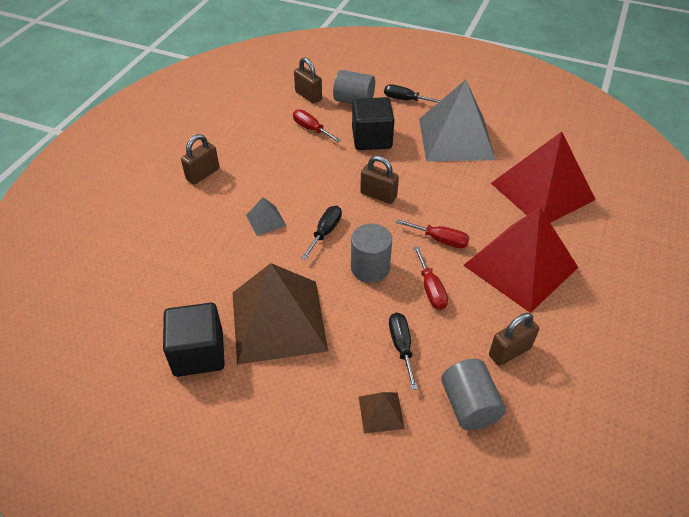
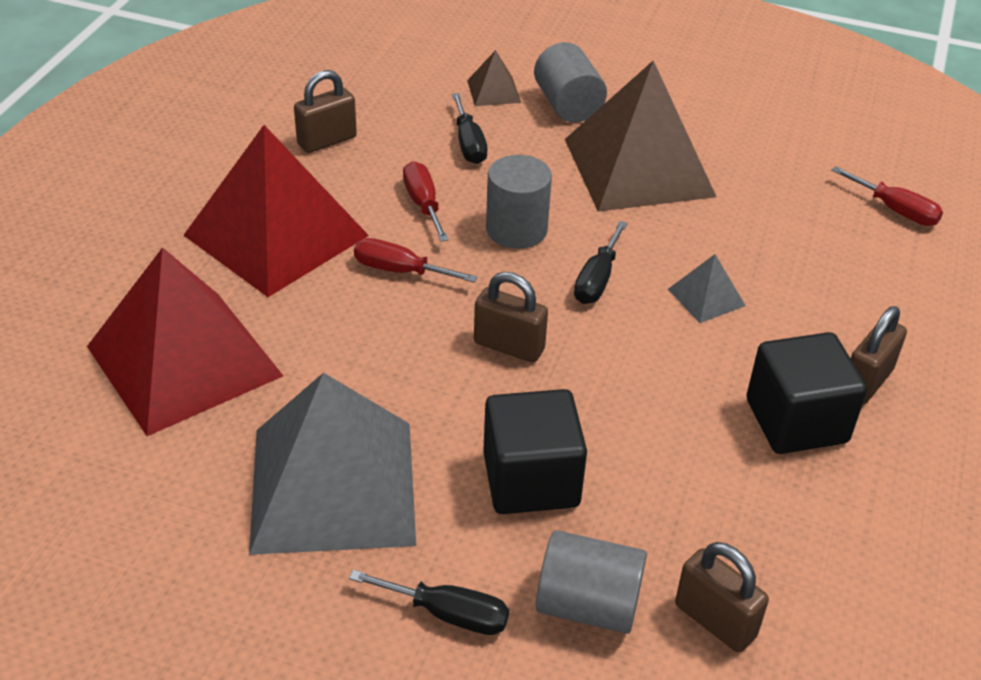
camera: 175 degrees right, 5 degrees down
black cube [163,303,225,377] -> black cube moved to [747,332,867,454]
red screwdriver [293,109,341,142] -> red screwdriver moved to [831,166,943,226]
grey cylinder [441,359,506,430] -> grey cylinder moved to [534,42,607,123]

